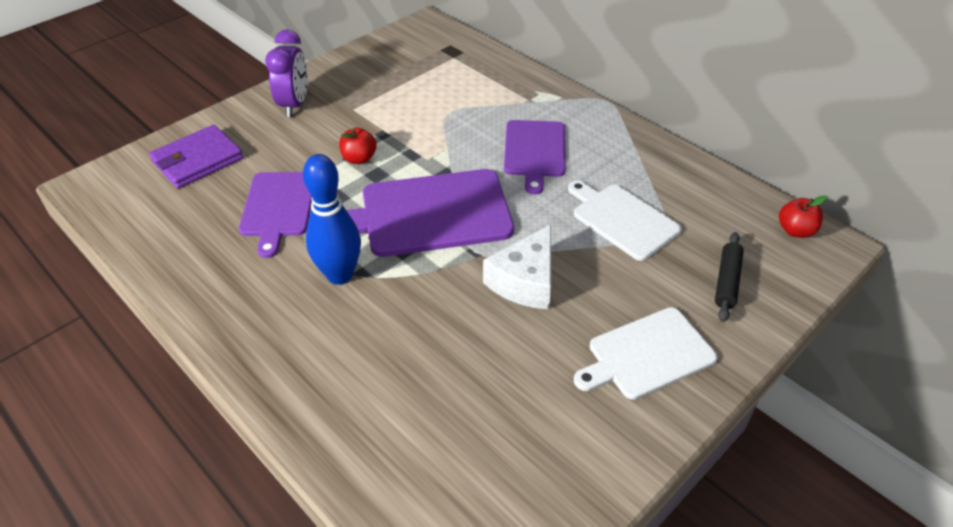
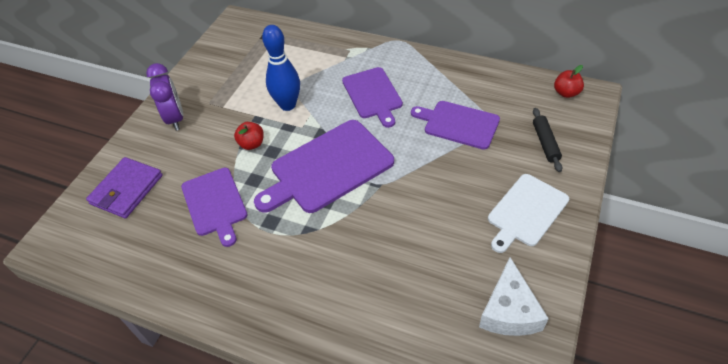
camera: 20 degrees left, 5 degrees up
blue bowling pin [303,154,361,285] -> blue bowling pin moved to [262,25,300,111]
white cheese [483,224,551,310] -> white cheese moved to [479,257,549,336]
white cutting board [568,180,682,261] -> purple cutting board [411,101,500,149]

